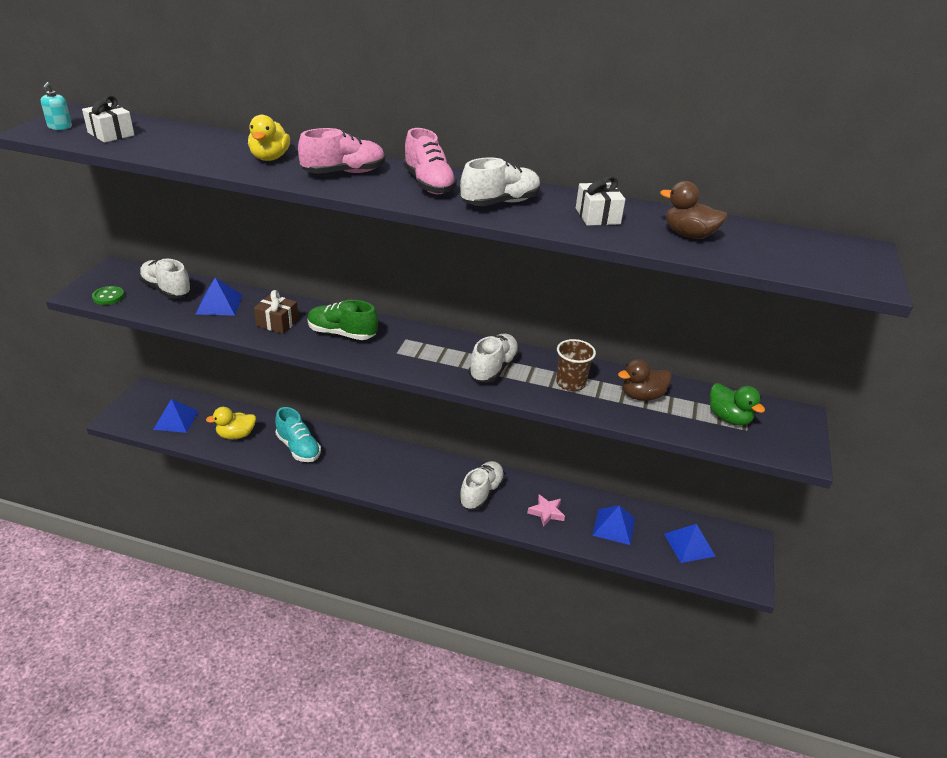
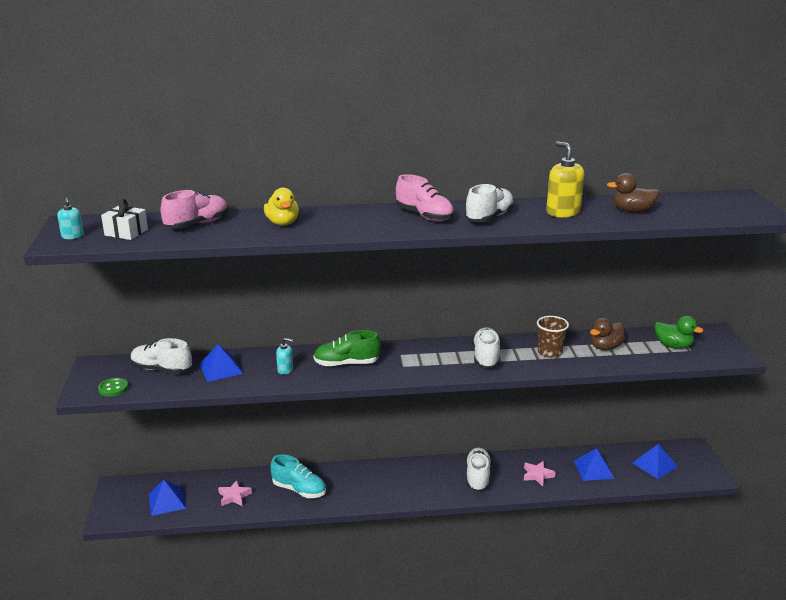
camera: 20 degrees left, 10 degrees down
yellow duck [206,407,256,439] -> pink star [218,480,252,506]
brown gift [254,290,299,334] -> turquoise soap dispenser [276,338,293,375]
pink shoe [298,128,385,174] -> pink shoe moved to [160,190,228,229]
white gift [576,176,625,226] -> yellow soap dispenser [546,141,584,218]

